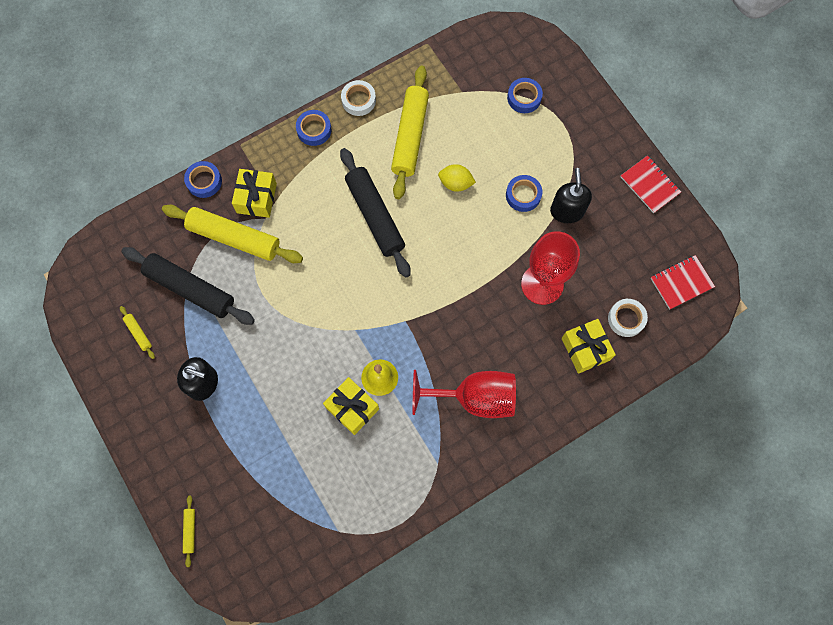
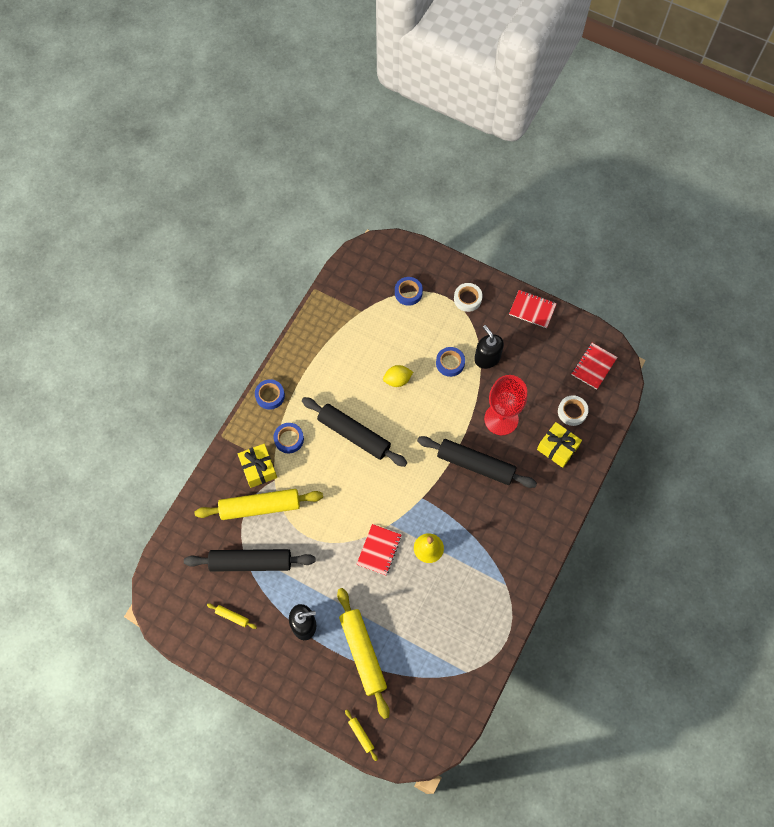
camera: 30 degrees left, 5 degrees down
blue tape [184,161,222,198] -> blue tape moved to [274,423,304,453]
yellow gift [323,377,379,435] -> none
white tape [341,80,376,116] -> white tape moved to [454,283,483,312]
yellow rolling pin [391,66,429,199] -> yellow rolling pin moved to [337,588,390,719]
red goblet [413,370,516,418] -> none
none -> red notebook [357,524,401,576]
none -> black rolling pin [417,436,537,488]

